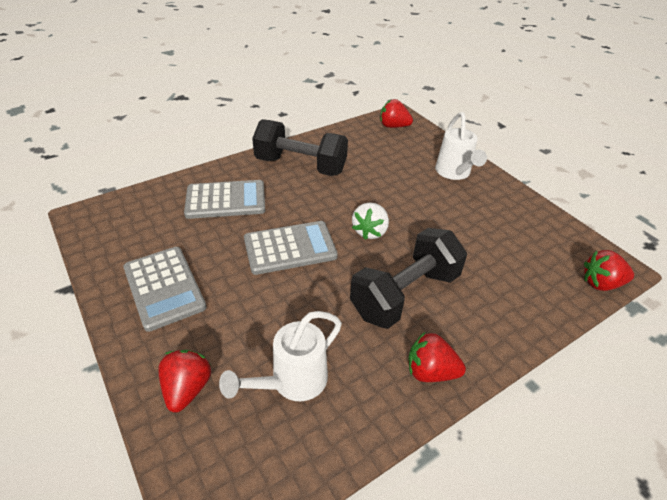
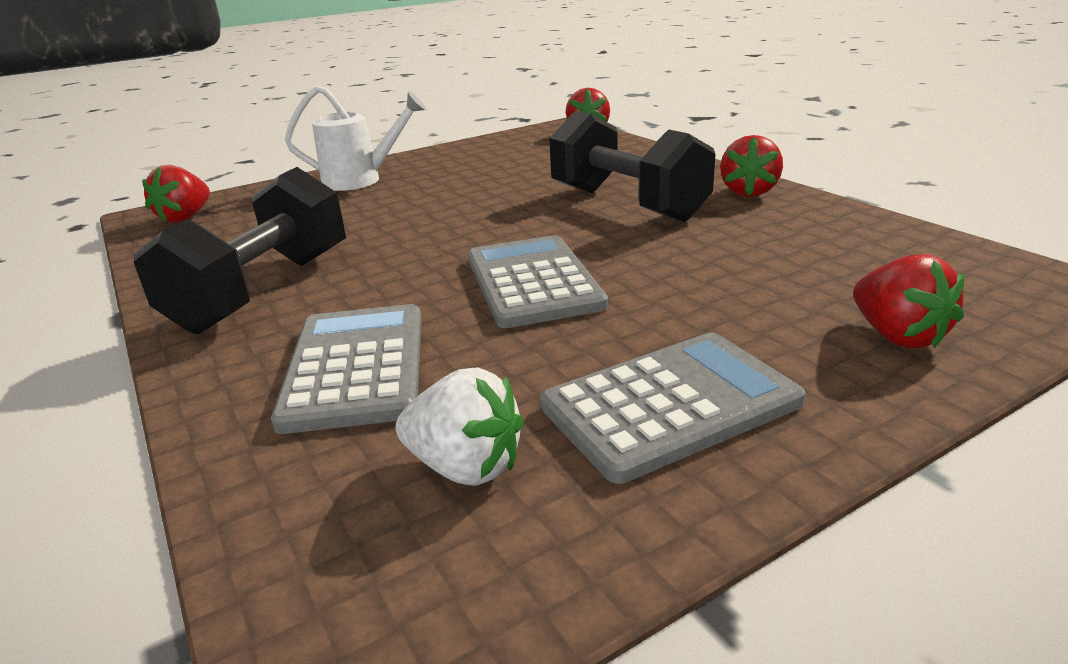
camera: 85 degrees left, 15 degrees down
red strawberry [158,350,211,412] -> red strawberry turned 120 degrees counterclockwise [853,254,964,349]
white watering can [219,311,342,401] -> none
white strawberry [352,203,389,240] -> white strawberry moved to [395,367,524,486]

